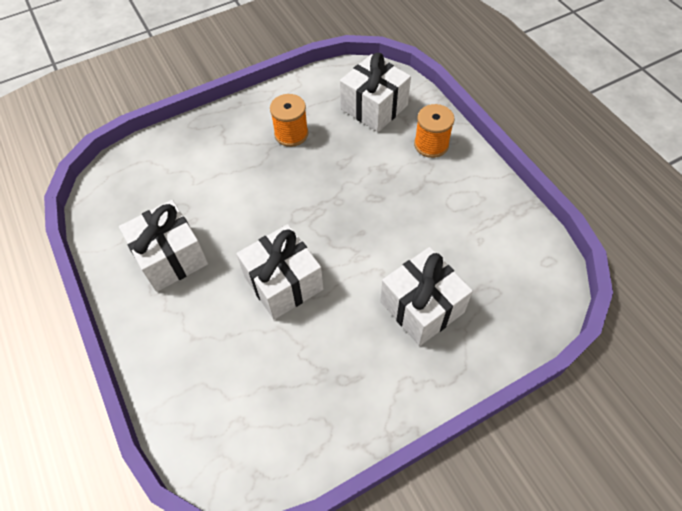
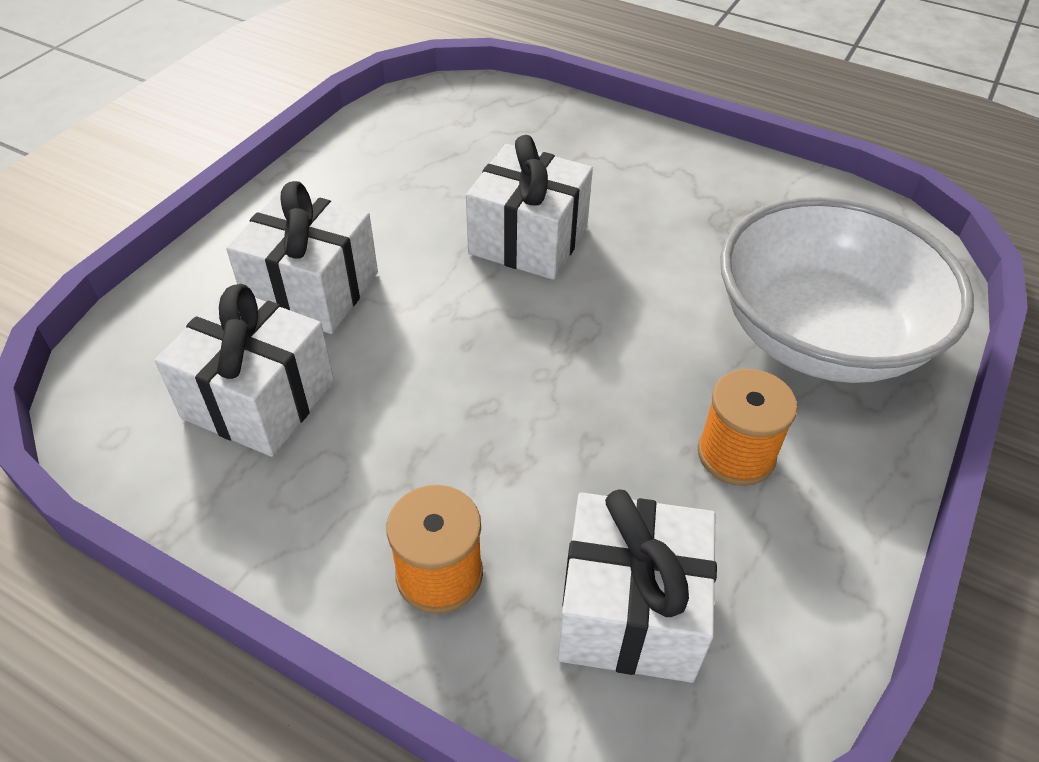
camera: 145 degrees right, 10 degrees down
white gift [119,200,208,292] -> white gift moved to [155,284,334,457]
none -> white bowl [720,197,974,383]

